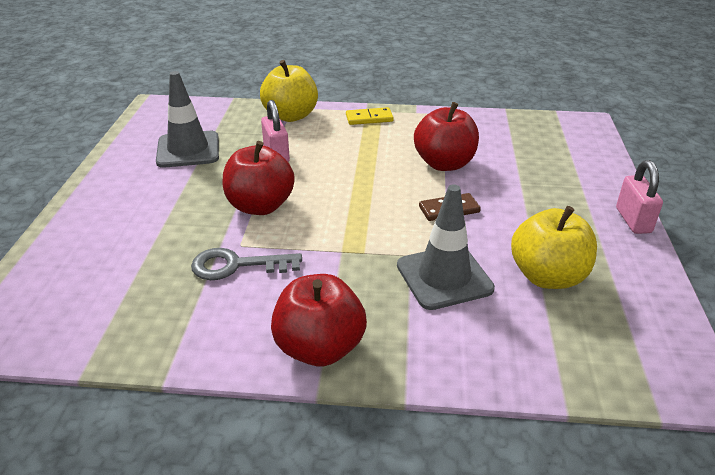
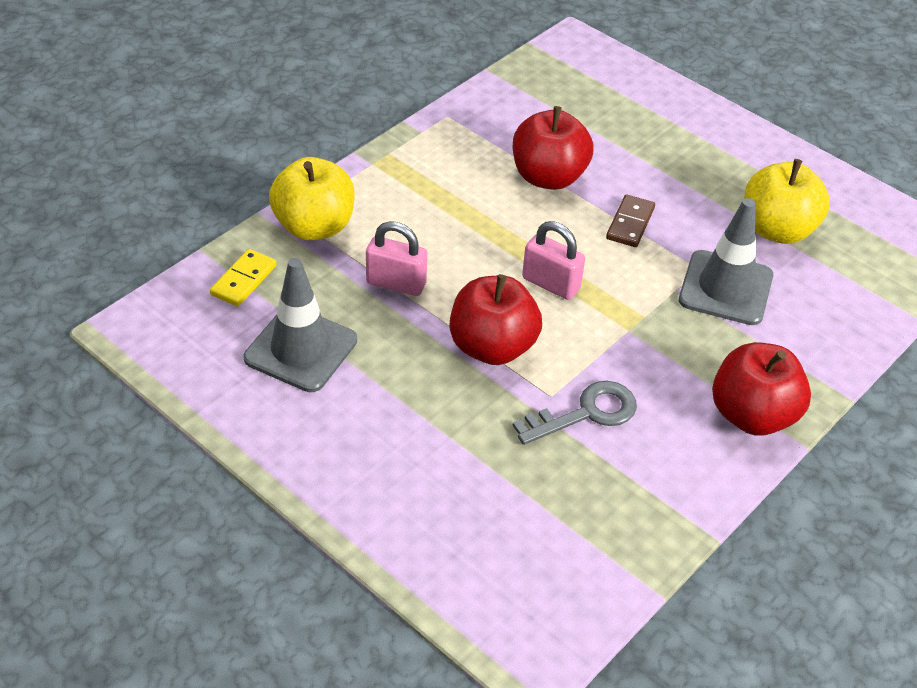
camera: 55 degrees left, 10 degrees up
grey key [191,248,302,280] -> grey key turned 150 degrees counterclockwise [512,381,637,445]
yellow domino [346,107,394,125] -> yellow domino moved to [210,249,277,307]
pink padlock [616,160,663,234] -> pink padlock moved to [522,221,585,300]

